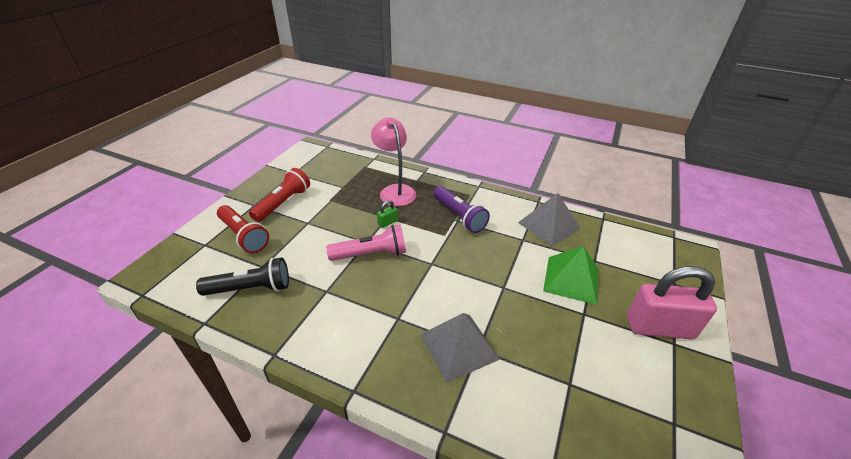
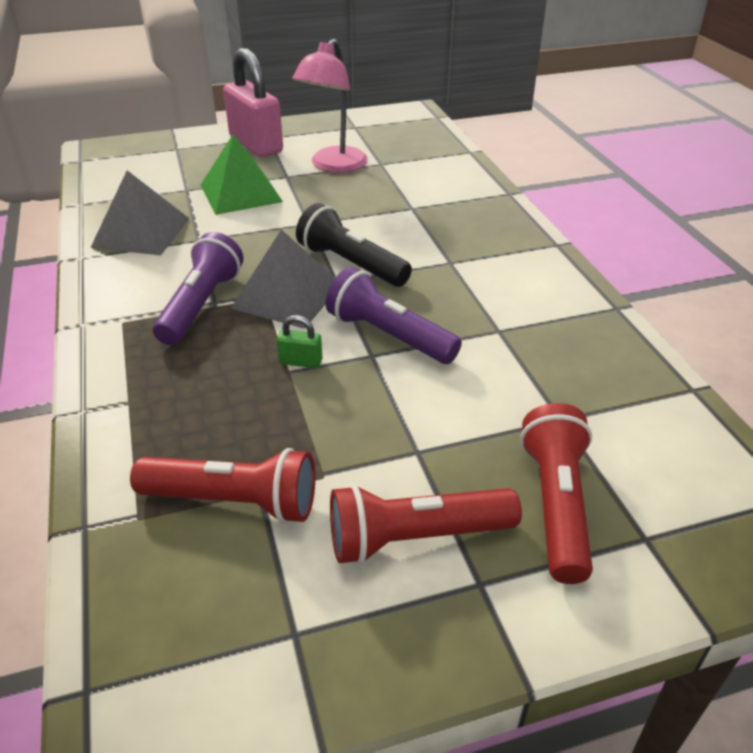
camera: 130 degrees left, 0 degrees up
black flashlight [196,258,289,296] -> black flashlight moved to [296,203,412,287]
pink flashlight [326,225,406,261] -> purple flashlight [325,267,462,364]
pink lamp [371,117,416,206] -> pink lamp moved to [292,39,368,173]
grey pyramid [420,313,500,383] -> grey pyramid moved to [230,229,335,329]
none -> red flashlight [130,448,315,524]

